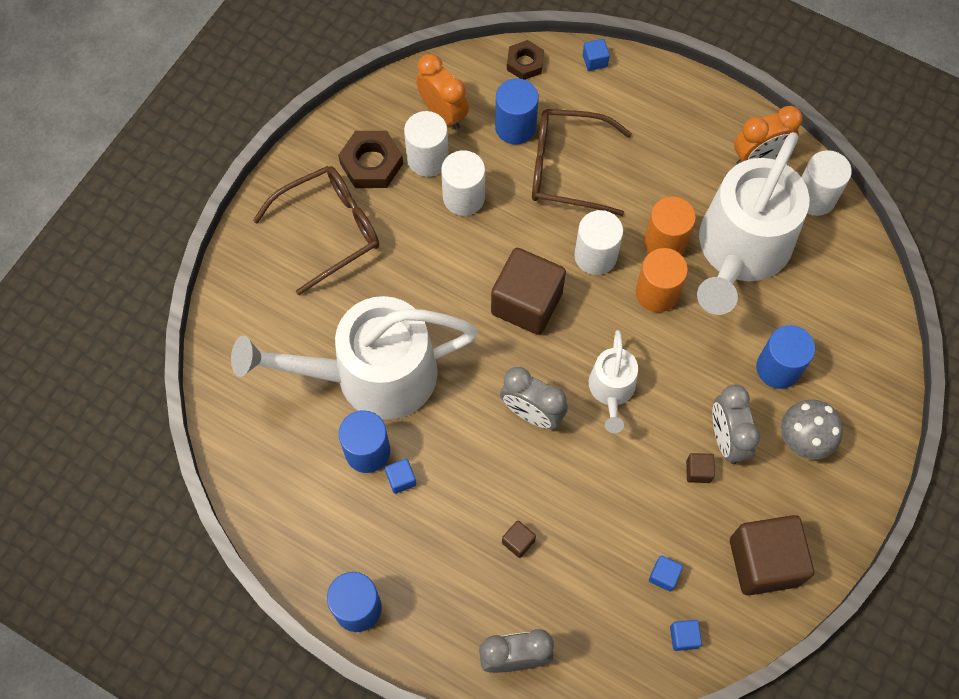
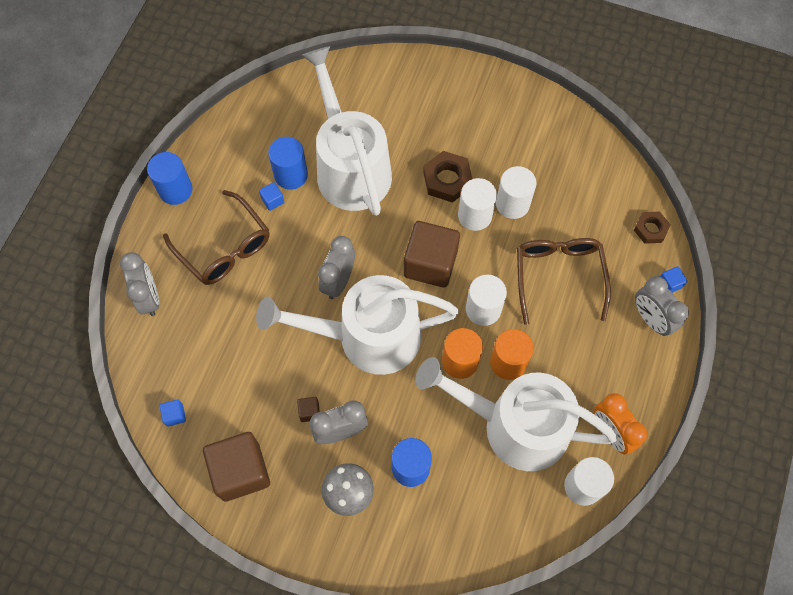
camera: 80 degrees right, 0 degrees up
brown glasses [253,166,379,295] -> brown glasses moved to [163,190,269,285]
brown nut [338,131,403,188] -> brown nut moved to [423,151,472,203]
white cylinder [404,111,449,177] -> white cylinder moved to [458,178,497,231]
orange clock [416,54,469,130] -> none
blue cylinder [495,78,539,144] -> none
brown cube [502,521,536,558] -> none
white watering can [589,330,638,433] -> white watering can [256,275,459,375], size x2.09
blue cube [649,555,683,592] -> none
none -> grey clock [635,276,689,336]

